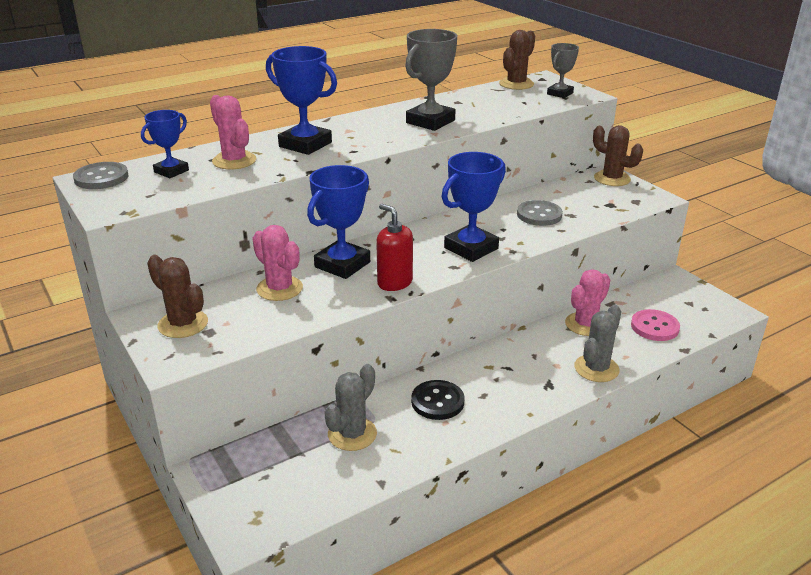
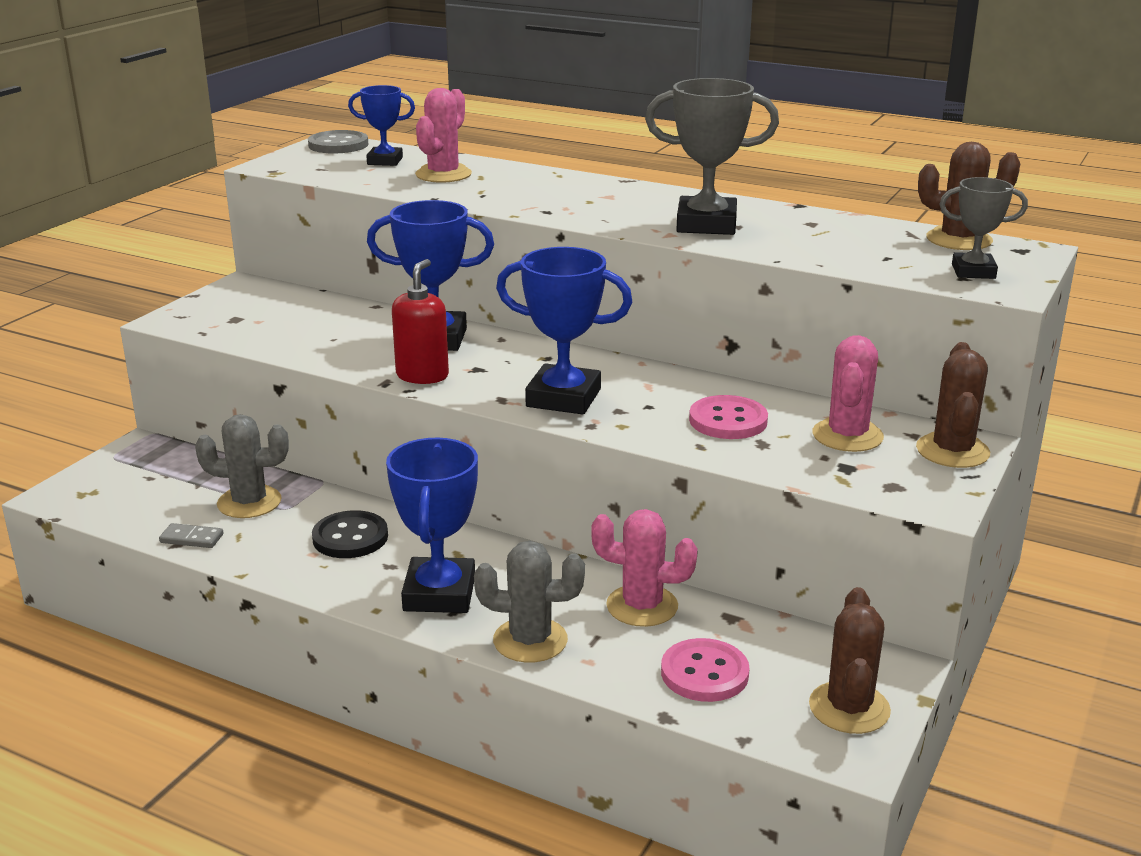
camera: 60 degrees right, 5 degrees down
brown cactus [147,255,208,338] -> brown cactus moved to [809,587,891,734]
pink cactus [252,225,303,301] -> pink cactus moved to [813,335,884,452]
blue trophy [266,46,337,155] -> blue trophy moved to [386,438,478,613]
grey button [517,200,563,226] -> pink button [689,395,768,439]
none -> grey domino [159,523,223,548]

